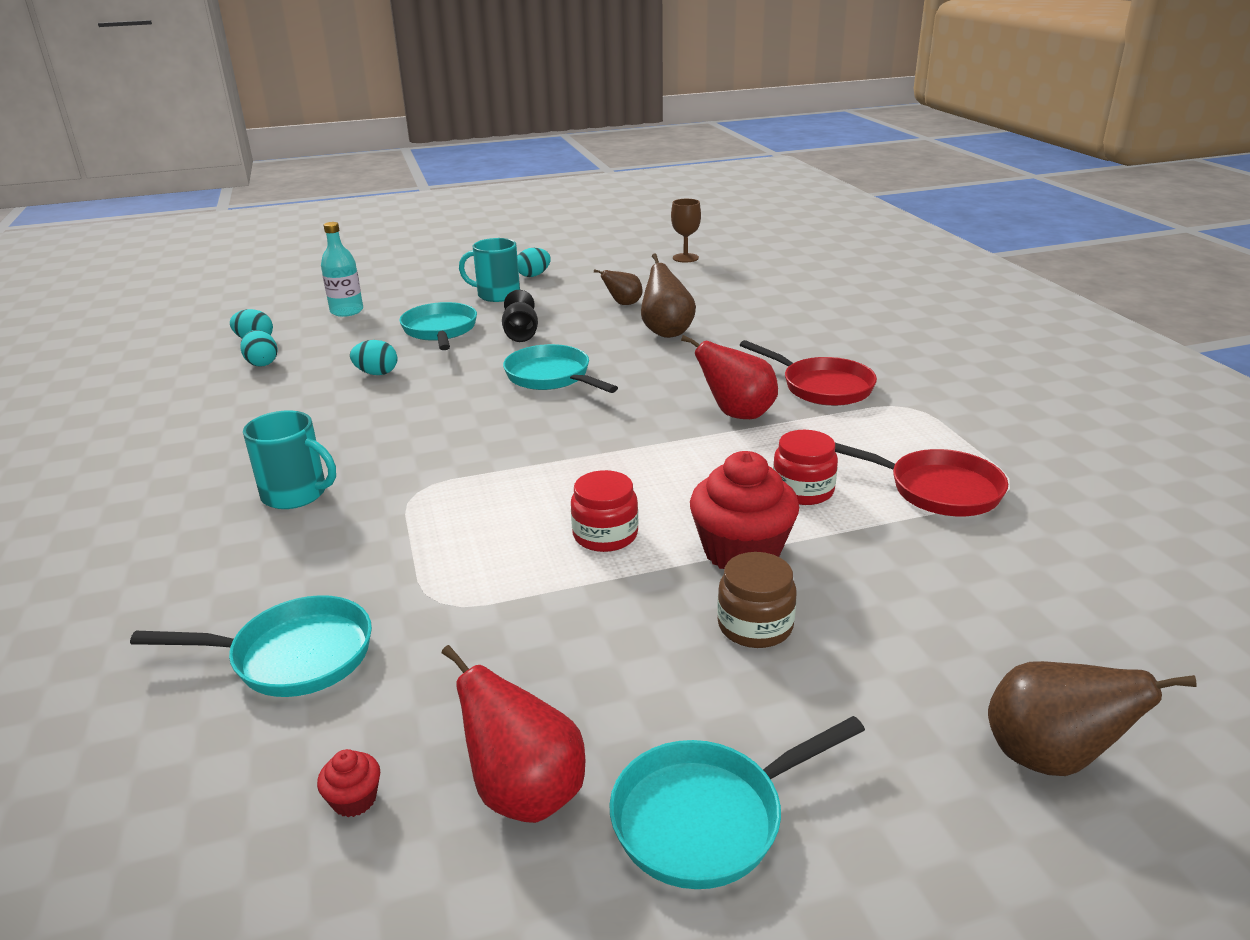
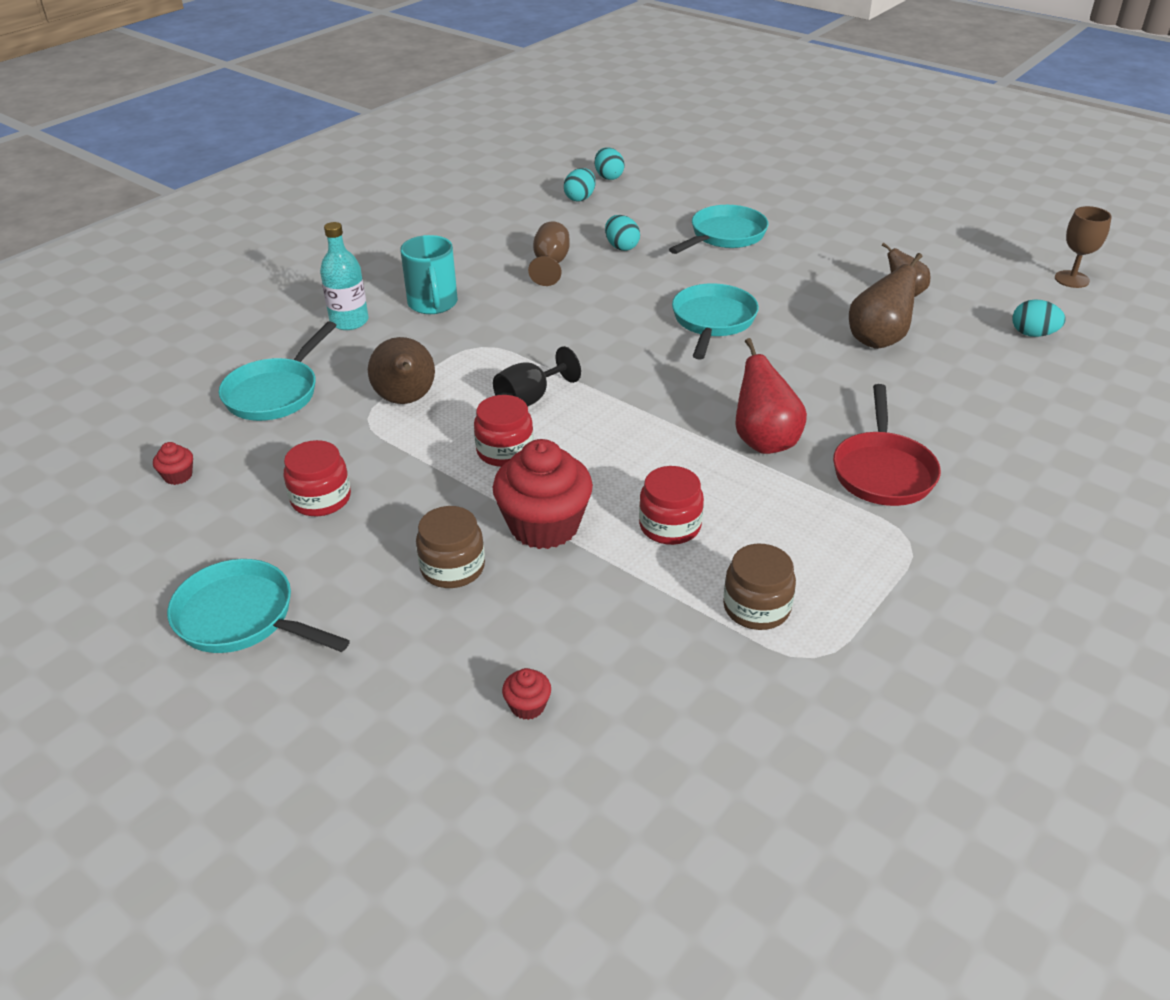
camera: 55 degrees right, 10 degrees up
turquoise pan [130,595,372,697] -> turquoise pan turned 60 degrees clockwise [219,321,337,421]
turquoise bottle [321,222,363,317] -> turquoise bottle moved to [320,222,368,330]
red pear [442,645,585,823] -> none
turquoise mug [459,238,520,302] -> none
black goblet [502,290,538,342] -> black goblet moved to [493,346,581,407]
turquoise egg [517,248,551,277] -> turquoise egg moved to [1013,299,1066,337]
red pan [835,443,1008,516] -> brown jar [723,544,796,630]
brown pear [988,661,1197,776] -> brown pear moved to [368,337,435,404]
none -> red jar [284,440,351,516]
none -> red cupcake [502,668,551,720]
none -> brown goblet [528,222,570,286]

